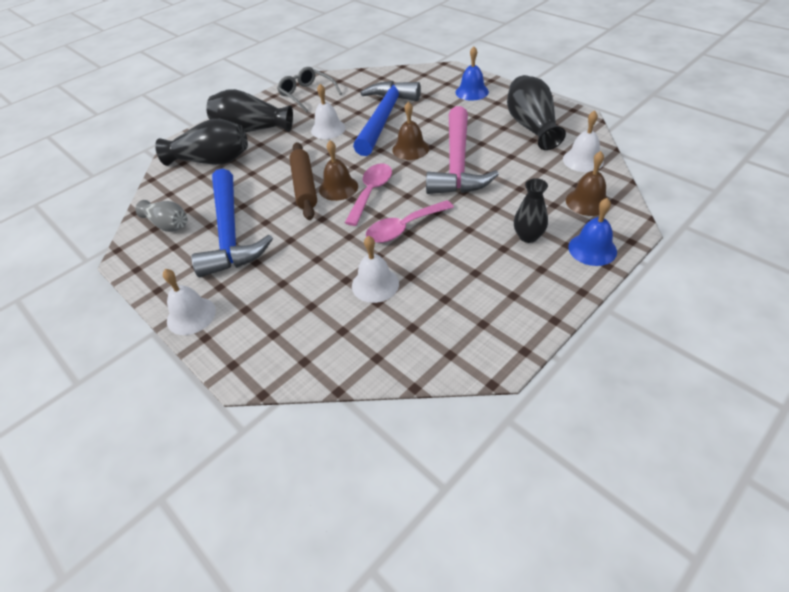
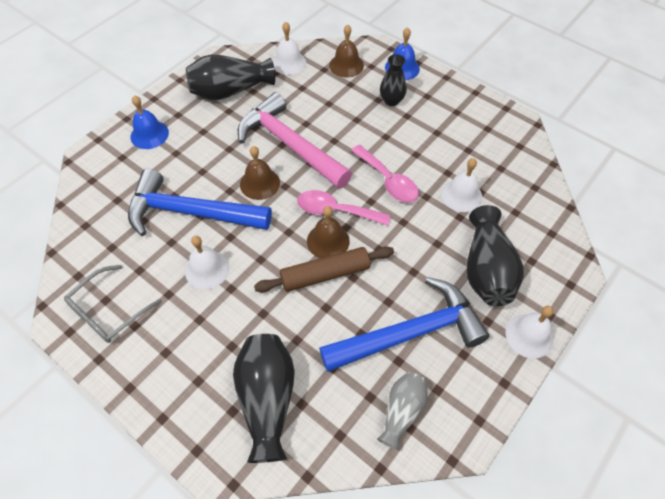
camera: 100 degrees left, 10 degrees up
black vase [206,89,293,132] -> black vase moved to [467,205,524,306]
pink hammer [426,106,499,194] -> pink hammer turned 135 degrees counterclockwise [238,92,352,189]

